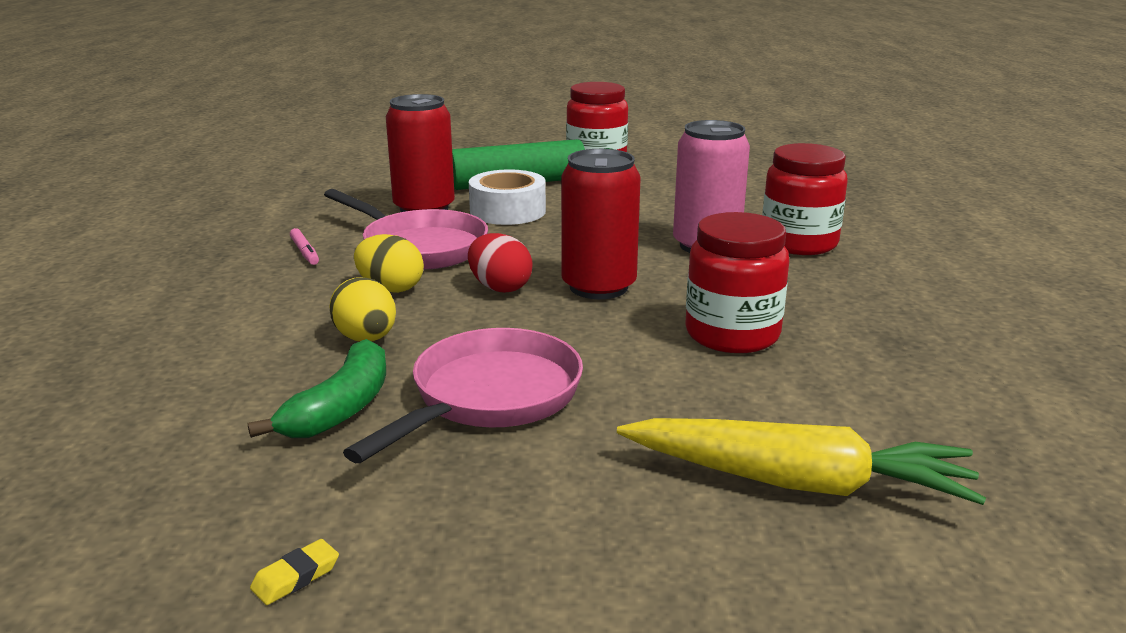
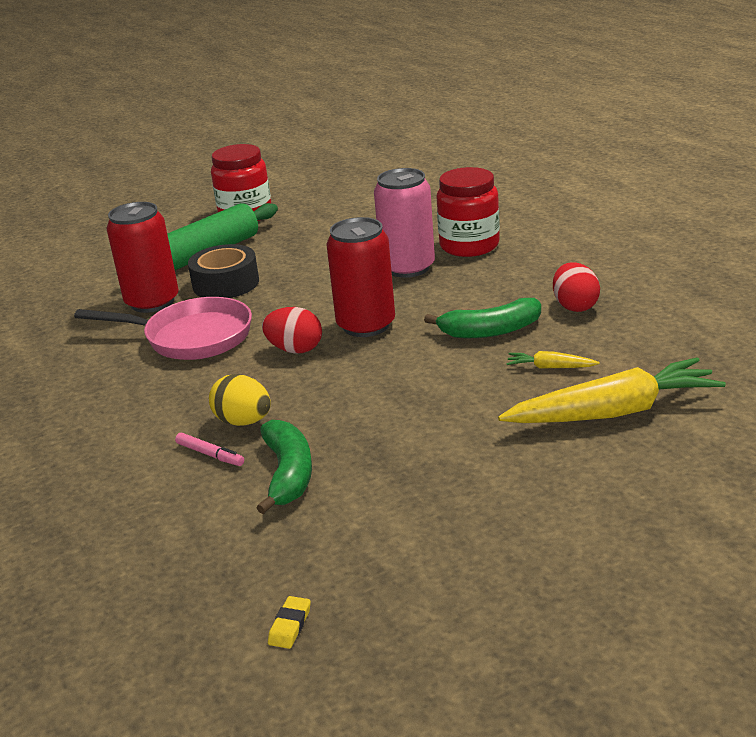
camera: 25 degrees left, 5 degrees up
yellow eraser [250,539,339,605] -> yellow eraser moved to [268,596,311,649]
pink marker [290,228,319,265] -> pink marker moved to [175,433,244,466]
pink pan [343,328,583,463] -> none
yellow egg [354,234,424,293] -> none
white tape [469,169,546,225] -> black tape [188,244,259,298]
red jar [685,212,789,353] -> green banana [424,298,541,338]
none -> yellow carrot [506,351,599,369]
none -> red egg [553,262,600,312]

